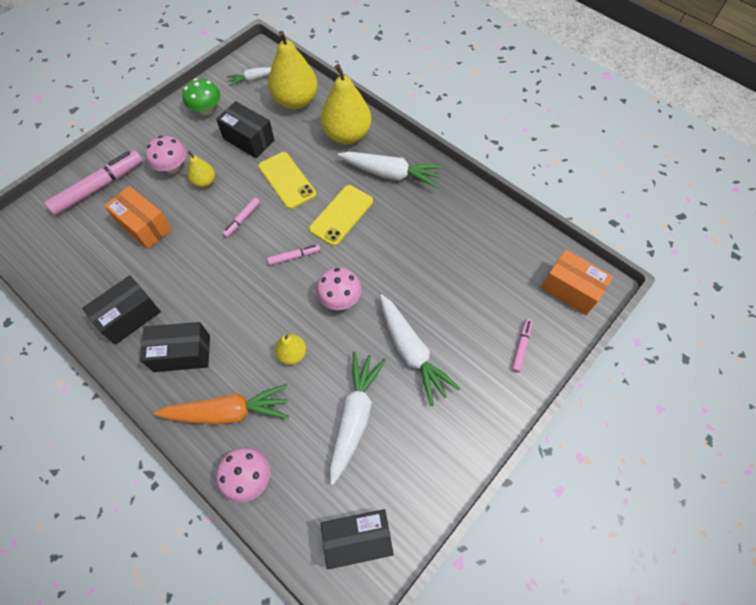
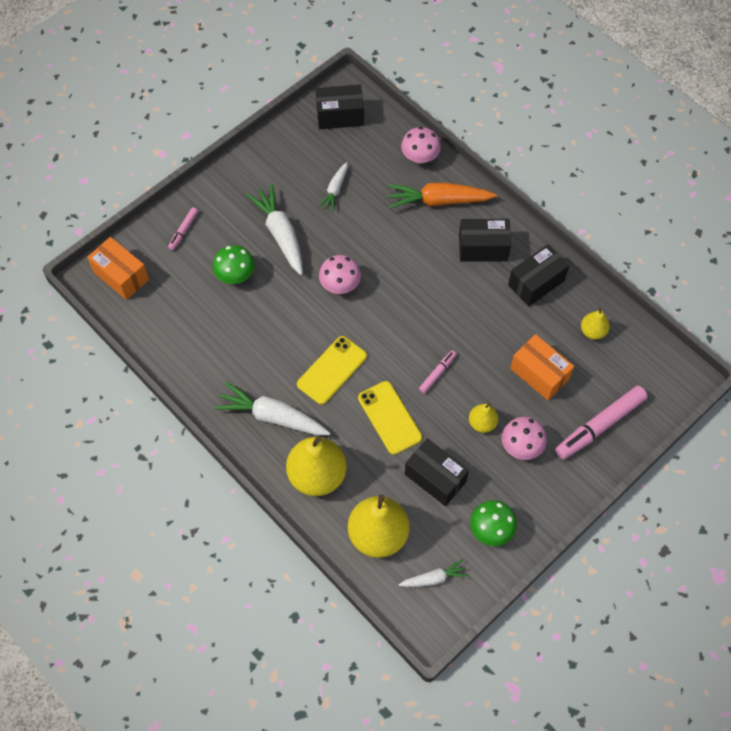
camera: 175 degrees left, 0 degrees up
pink marker [267,244,320,265] -> none
yellow pear [275,334,306,365] -> yellow pear moved to [581,307,610,340]
white carrot [330,351,386,485] -> white carrot [318,162,347,211], size x0.55
none -> green mushroom [213,245,255,284]

